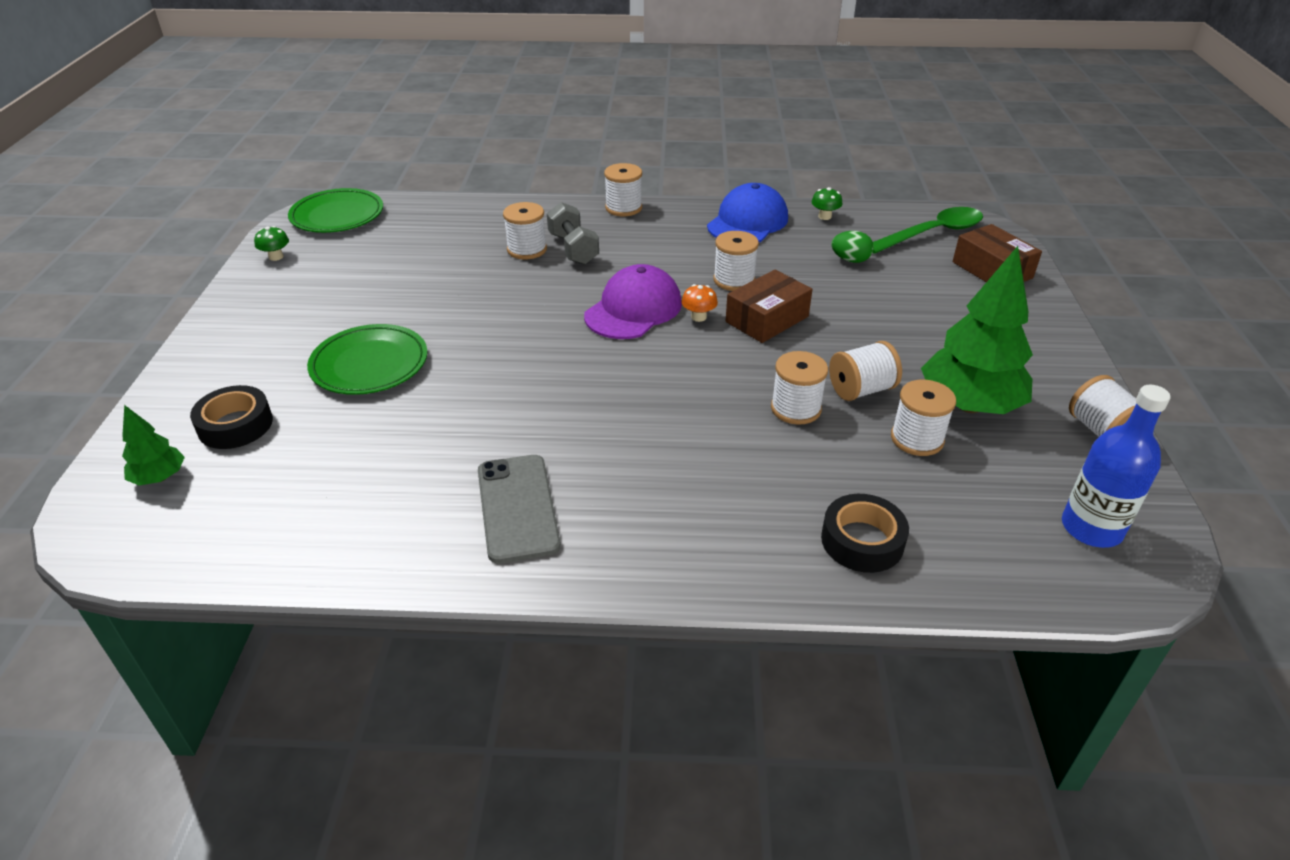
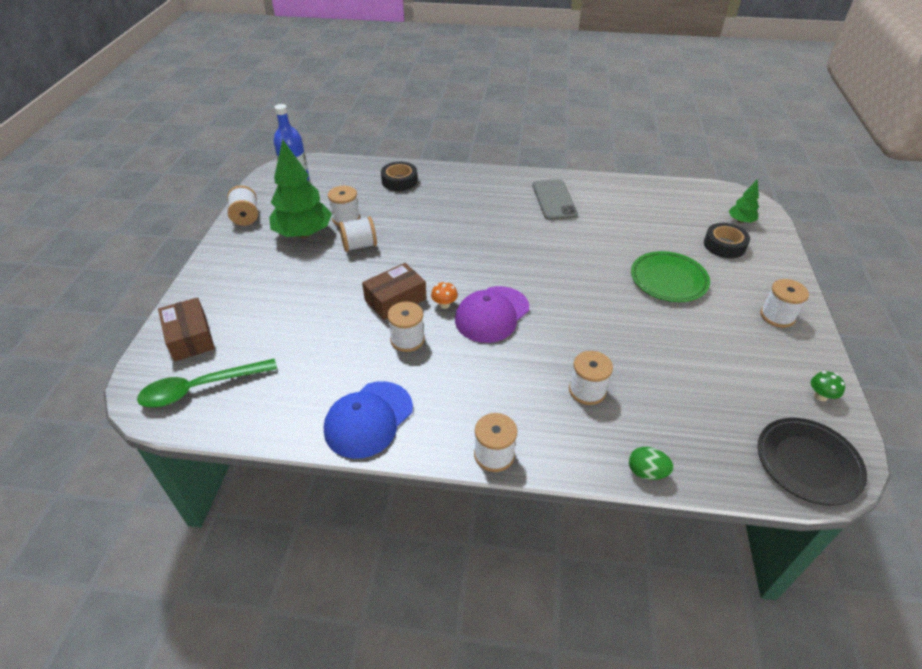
camera: 175 degrees left, 5 degrees up
green plate [288,188,383,233] -> black plate [758,418,867,506]
grey dumbbell [547,202,599,265] -> none
white spool [771,351,828,425] -> white spool moved to [760,279,809,328]
green mushroom [811,187,842,220] -> none
green egg [831,231,874,263] -> green egg moved to [629,447,674,480]

